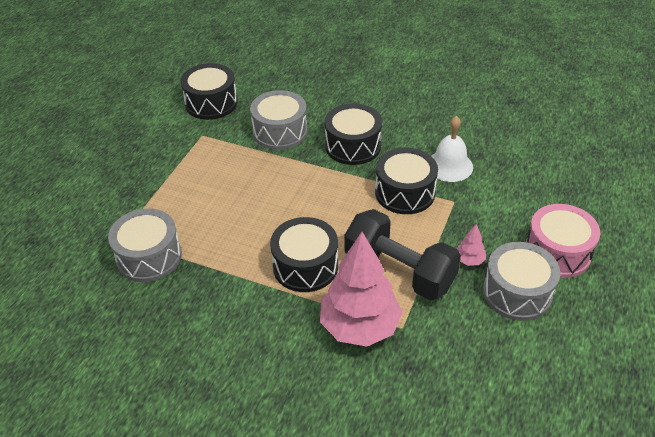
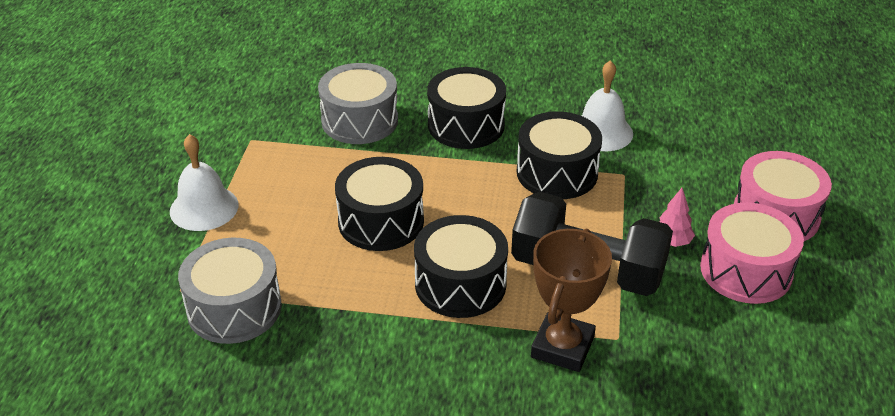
camera: 15 degrees left, 5 degrees down
black drum [181,63,238,120] -> black drum moved to [335,157,424,251]
pink tree [320,232,403,347] -> brown trophy [531,228,612,372]
grey drum [483,242,560,321] -> pink drum [700,203,804,304]
none -> white bell [170,134,238,231]

